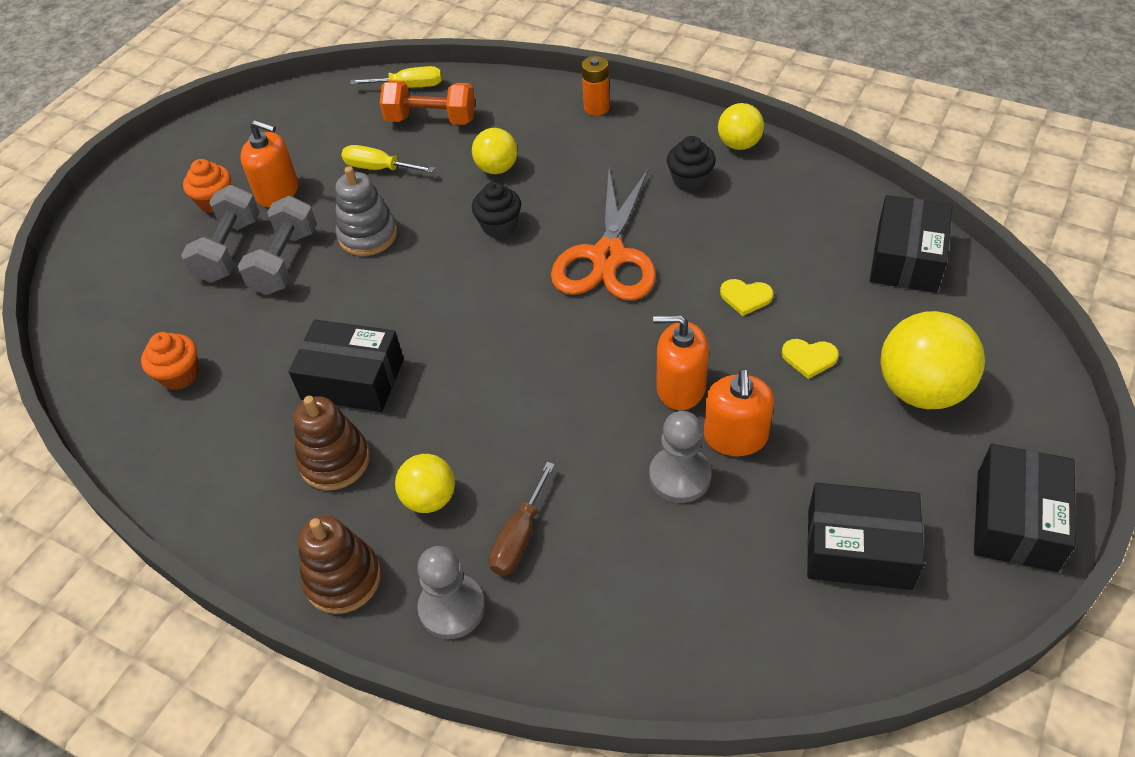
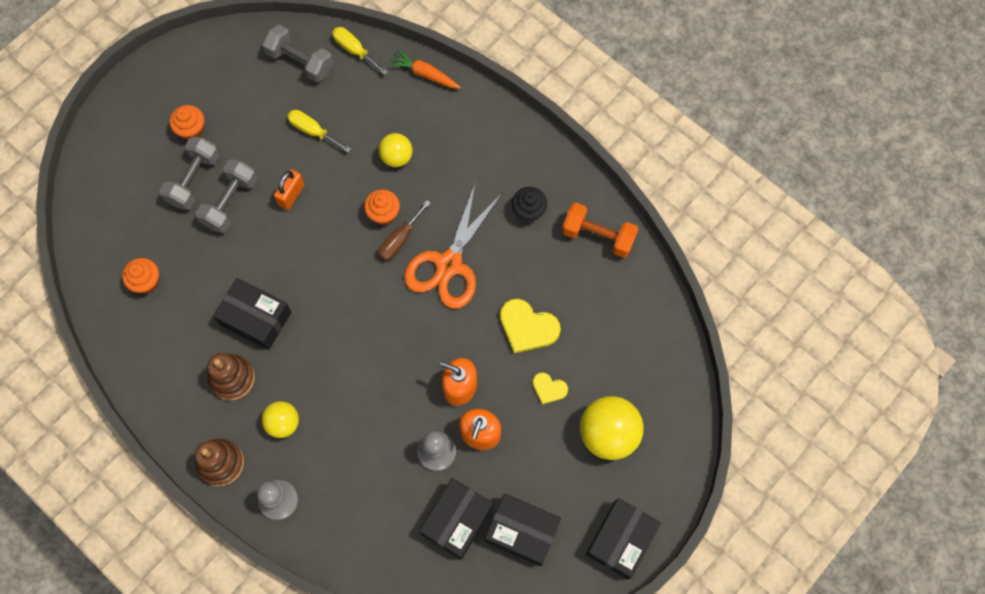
camera: 10 degrees right, 20 degrees up
orange soap dispenser [240,120,298,207] -> none
grey stacking toy [336,166,397,256] -> orange padlock [274,169,305,210]
yellow screwdriver [350,66,442,87] -> yellow screwdriver turned 150 degrees counterclockwise [332,27,388,75]
orange dumbbell [380,80,475,125] -> orange dumbbell moved to [562,203,638,258]
black cupcake [472,182,521,238] -> orange cupcake [364,189,400,225]
brown screwdriver [489,462,555,576] -> brown screwdriver moved to [378,200,431,261]
orange battery [581,56,610,116] -> none
yellow ball [718,103,764,150] -> none
yellow heart [720,279,773,316] -> yellow heart [500,299,561,354], size x1.76
black box [870,195,953,293] -> black box moved to [419,478,493,560]
none -> grey dumbbell [262,25,333,83]
none -> orange carrot [389,50,461,89]

